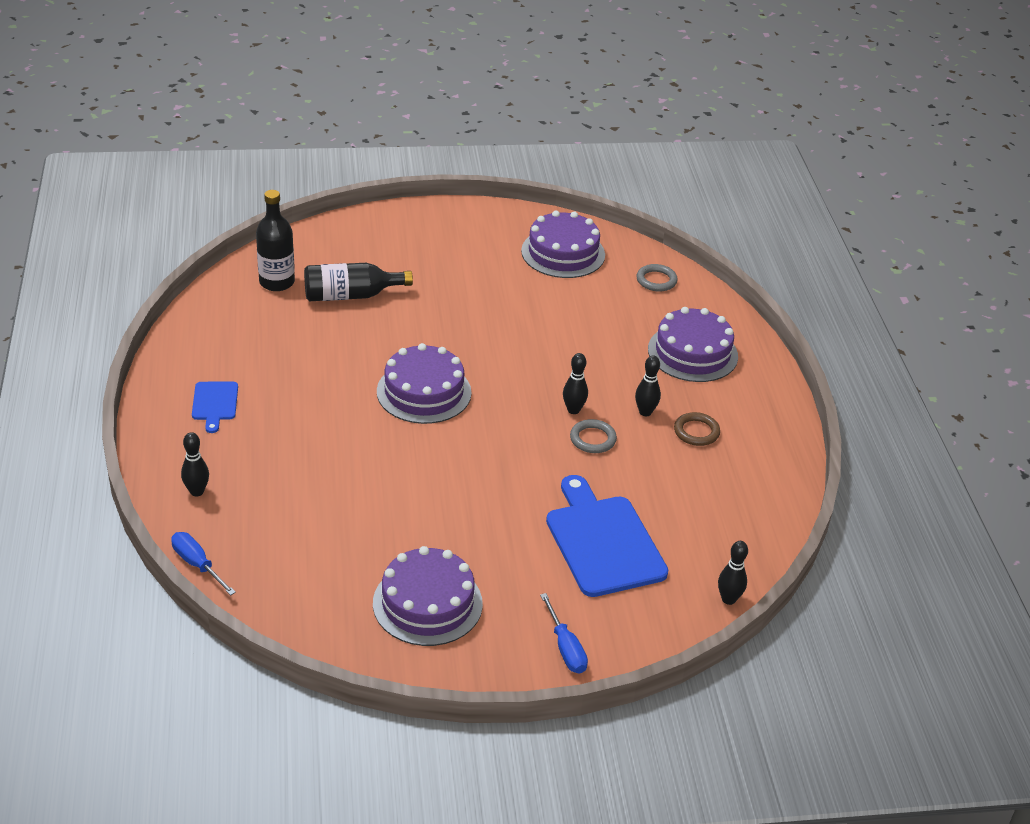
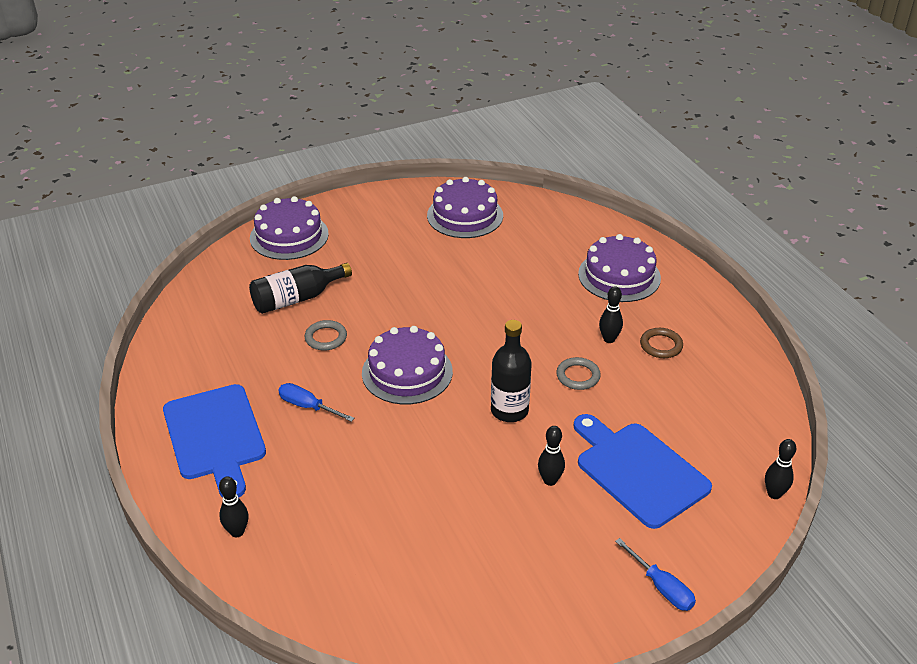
camera: 15 degrees left, 0 degrees up
blue screwdriver [171,532,236,596] -> blue screwdriver moved to [278,383,355,422]
blue cutting board [192,382,238,433] -> blue cutting board [163,384,266,498], size x1.98
black bottle [256,190,295,291] -> black bottle moved to [491,320,532,422]
purple cake [373,546,483,646] -> purple cake moved to [250,196,329,260]
black bowling pin [563,353,588,414] -> black bowling pin moved to [538,426,565,486]
grey ring [637,264,677,292] -> grey ring moved to [305,320,347,351]

